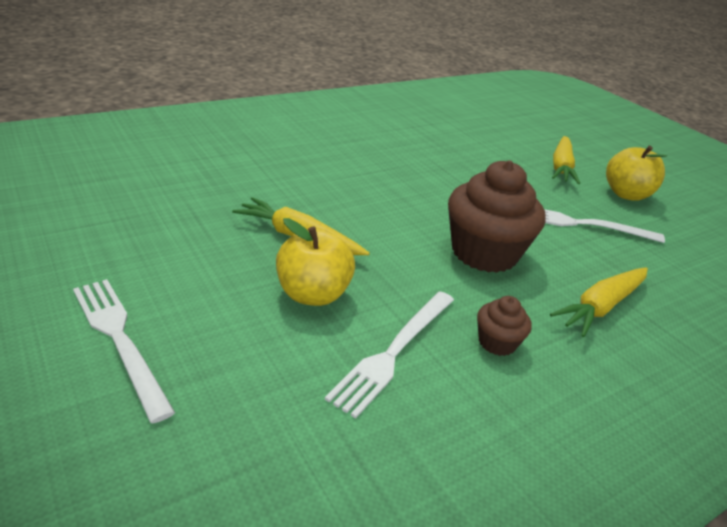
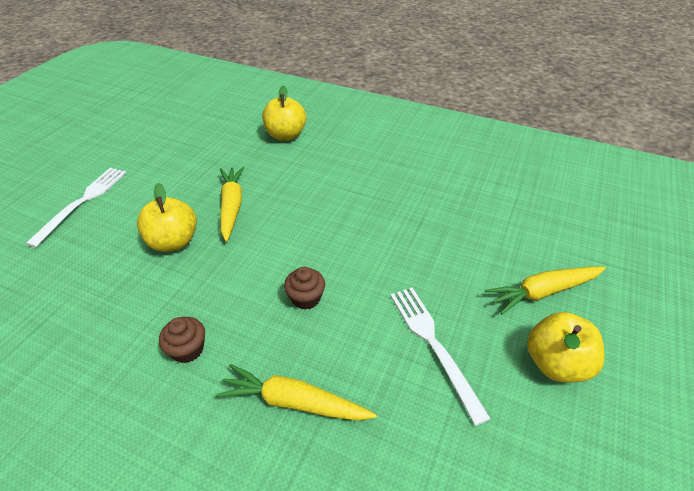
camera: 60 degrees right, 10 degrees up
white fork [325,291,454,419] -> none
brown cupcake [448,160,546,273] -> brown cupcake [284,267,325,310], size x0.47
none -> yellow apple [262,85,306,141]

